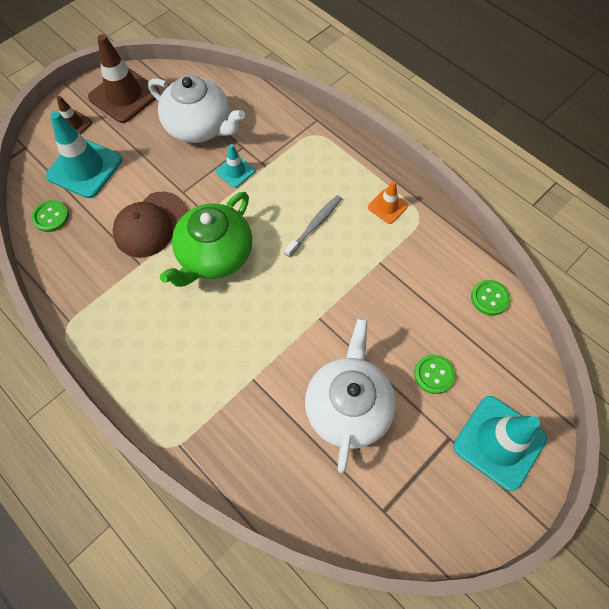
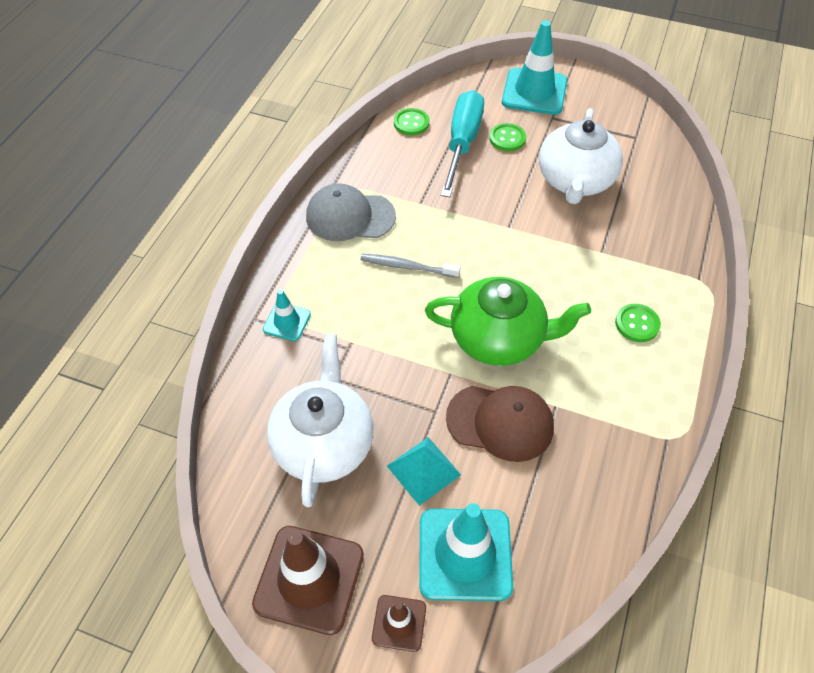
camera: 115 degrees left, 10 degrees down
green button [32,200,69,232] -> green button moved to [615,304,661,342]
turquoise traffic cone [216,144,255,188] -> turquoise traffic cone moved to [263,289,311,341]
white teapot [305,318,396,473] -> white teapot turned 60 degrees counterclockwise [539,108,623,204]
orange traffic cone [368,181,408,224] -> grey cap [306,183,396,241]
none -> turquoise pyramid [387,437,461,506]
none -> turquoise screwdriver [441,90,484,197]

